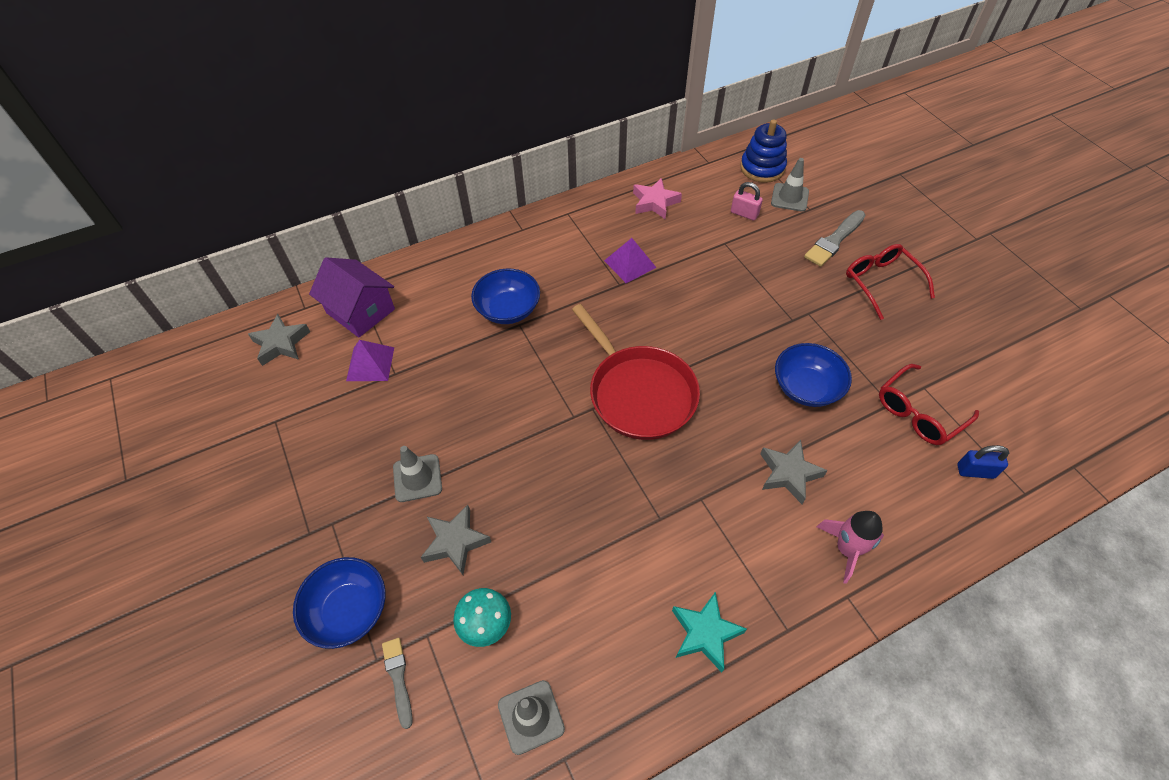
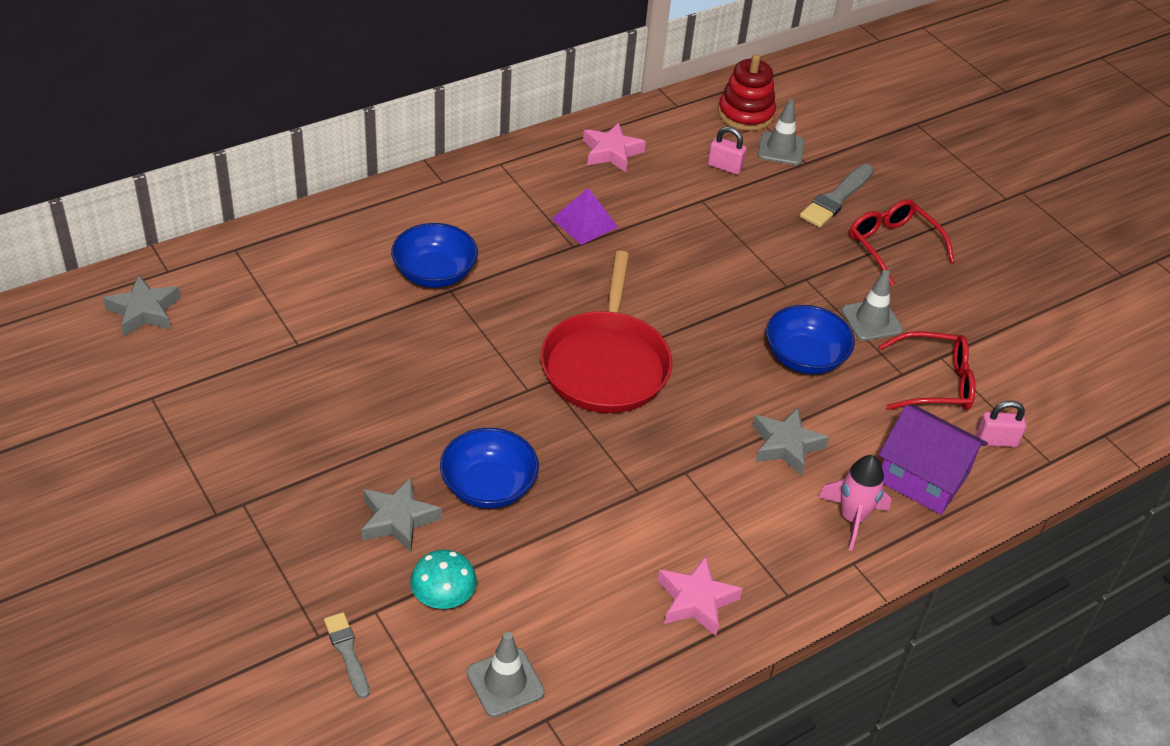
camera: 10 degrees left, 10 degrees down
blue bowl [293,557,385,649] -> blue bowl moved to [440,428,539,509]
purple house [309,257,395,338] -> purple house moved to [879,405,988,515]
purple pyramid [346,340,394,381] -> none
grey traffic cone [393,446,442,502] -> grey traffic cone moved to [842,270,903,341]
red pan [572,304,700,440] -> red pan turned 45 degrees clockwise [540,251,672,413]
turquoise star [672,592,747,672] -> pink star [658,556,742,636]
blue stacking toy [740,119,787,183] -> red stacking toy [718,54,776,131]
red glasses [879,364,979,445] -> red glasses turned 135 degrees counterclockwise [879,331,975,410]
blue padlock [957,445,1009,479] -> pink padlock [976,400,1026,447]

